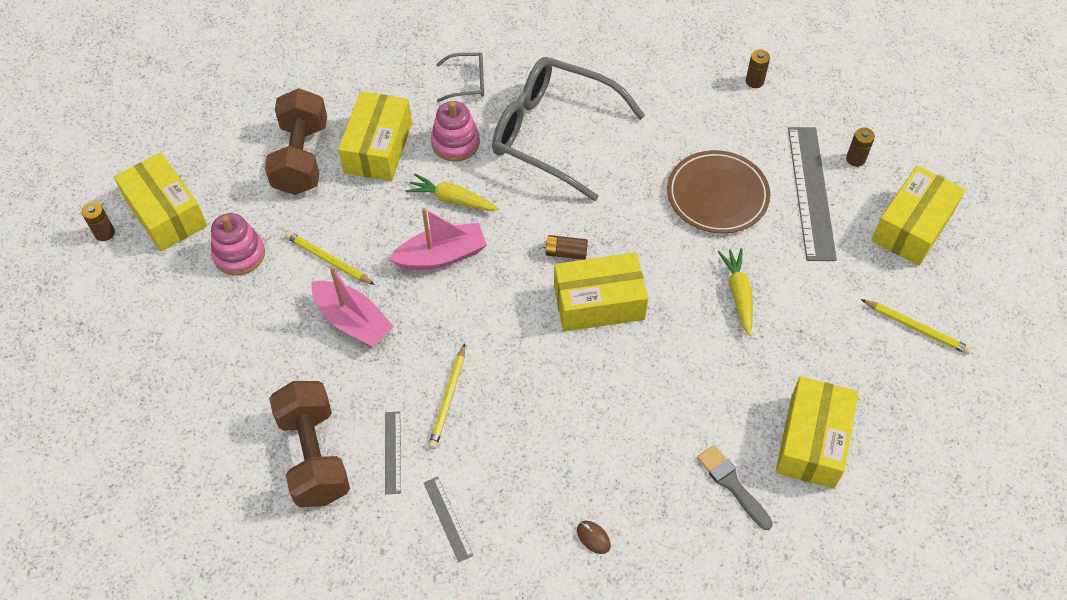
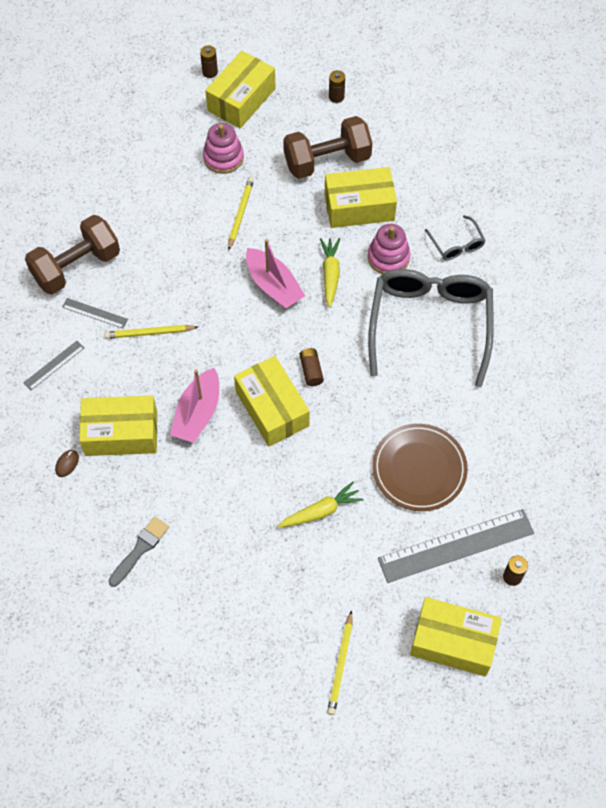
camera: 70 degrees right, 5 degrees up
pink boat [311,266,394,347] -> pink boat moved to [170,368,219,443]
grey ruler [385,411,401,495] -> grey ruler turned 45 degrees clockwise [62,298,128,329]
brown battery [746,49,770,88] -> brown battery moved to [329,70,345,103]
yellow box [775,376,859,489] -> yellow box moved to [79,396,157,456]

